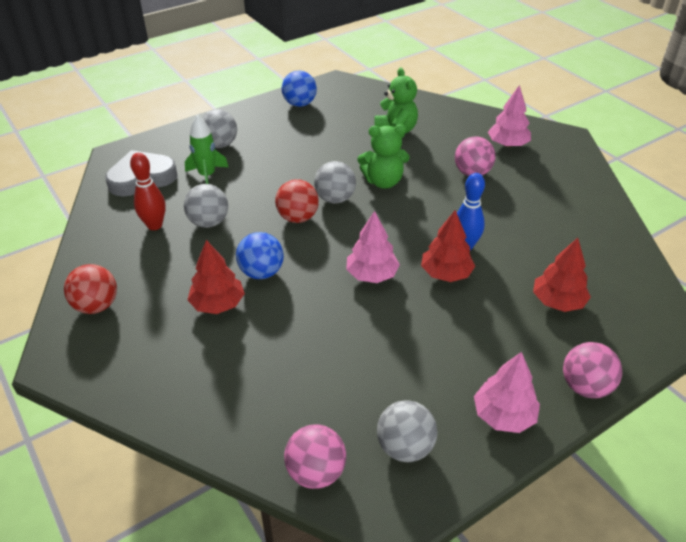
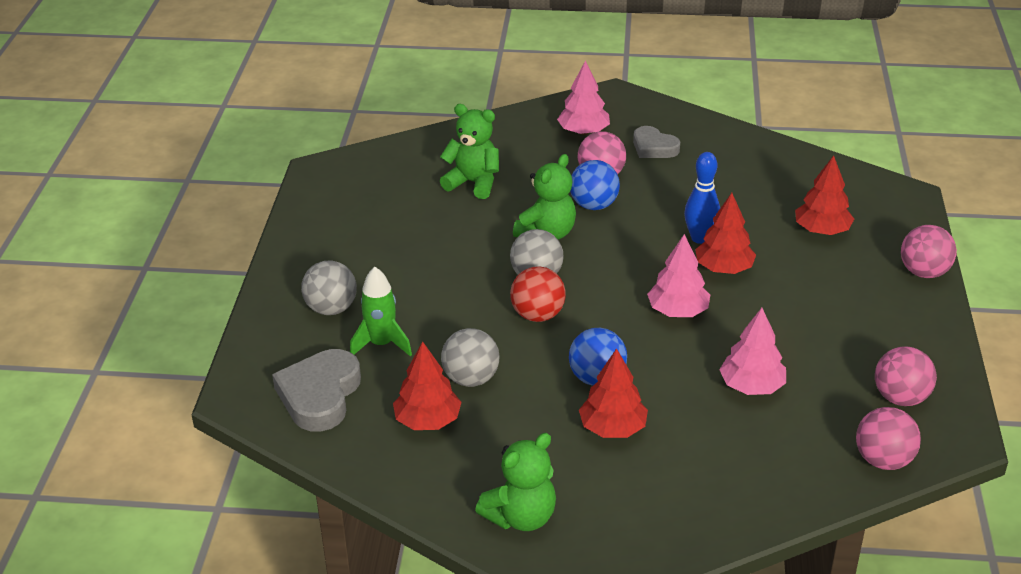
camera: 50 degrees left, 5 degrees down
red ball [64,264,117,314] -> green teddy bear [475,433,556,531]
red bowling pin [130,153,166,230] -> red tree [393,341,461,430]
blue ball [282,70,317,107] -> blue ball moved to [570,160,620,210]
grey ball [377,400,437,462] -> pink ball [875,347,937,406]
pink tree [474,352,540,433] -> pink tree moved to [719,308,786,395]
none -> grey heart [633,126,680,158]

